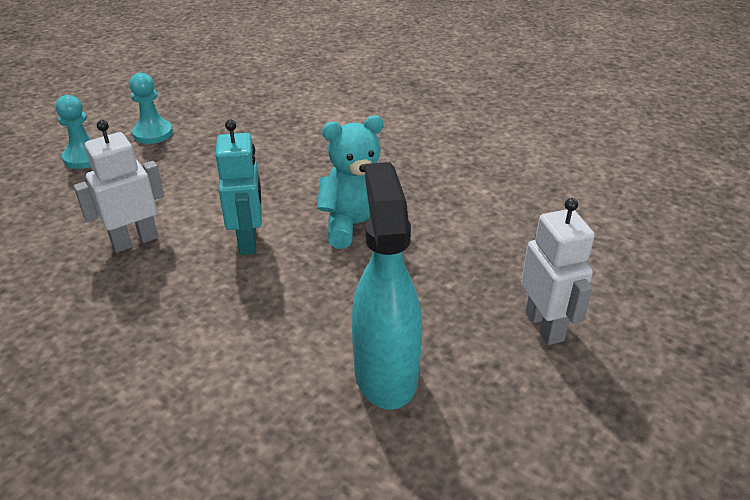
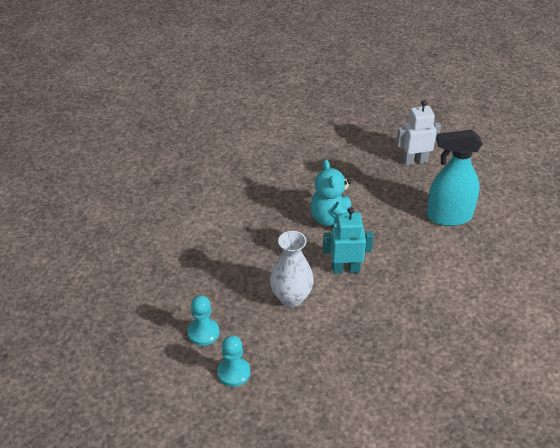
camera: 85 degrees left, 5 degrees up
white robot [73,120,164,252] -> none
none -> white vase [270,231,314,307]

